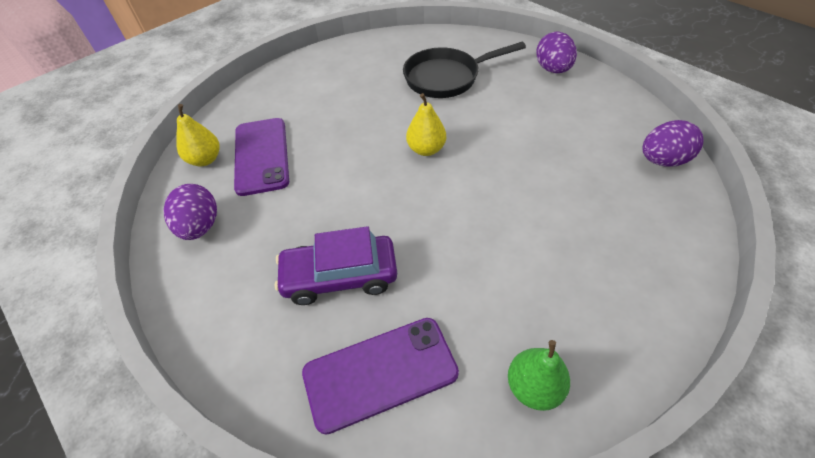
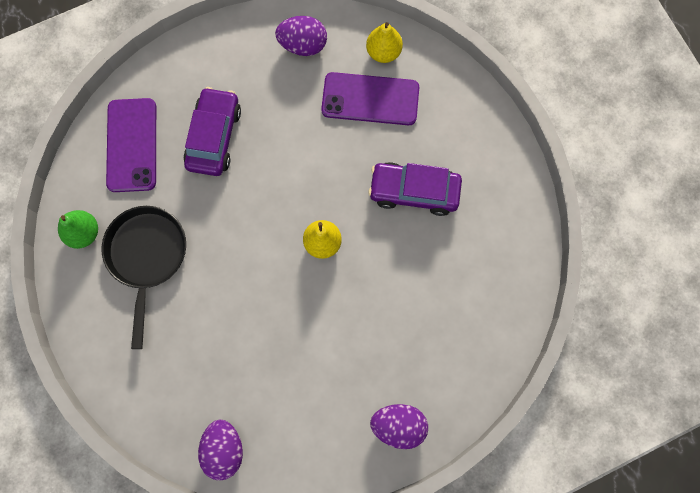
camera: 105 degrees right, 25 degrees up
black pan [403,42,526,98] -> black pan moved to [102,206,186,349]
none -> purple car [368,162,462,216]

